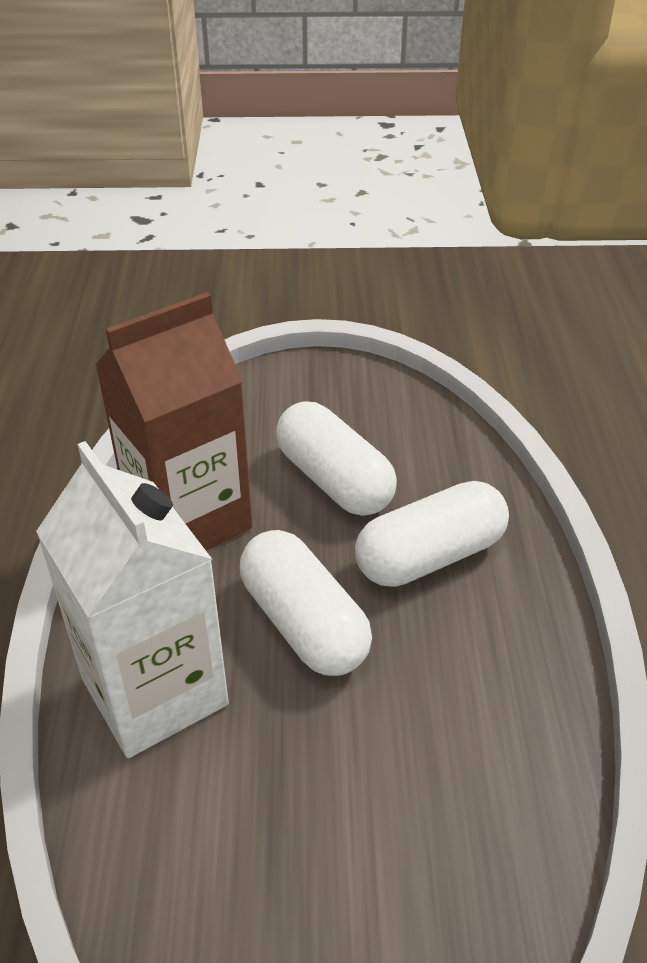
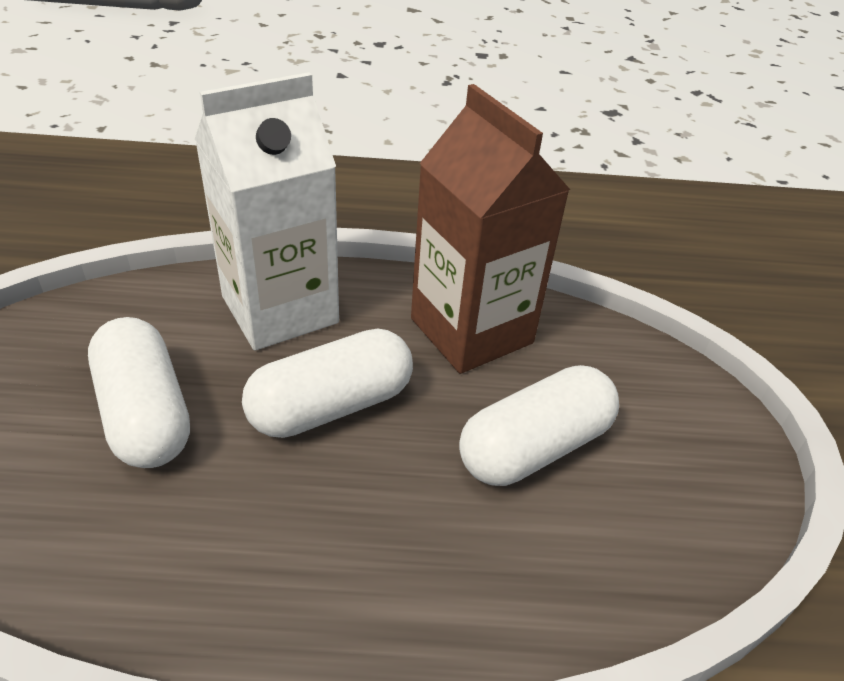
camera: 90 degrees right, 0 degrees up
white capsule [355,481,509,587] -> white capsule moved to [88,317,190,468]

